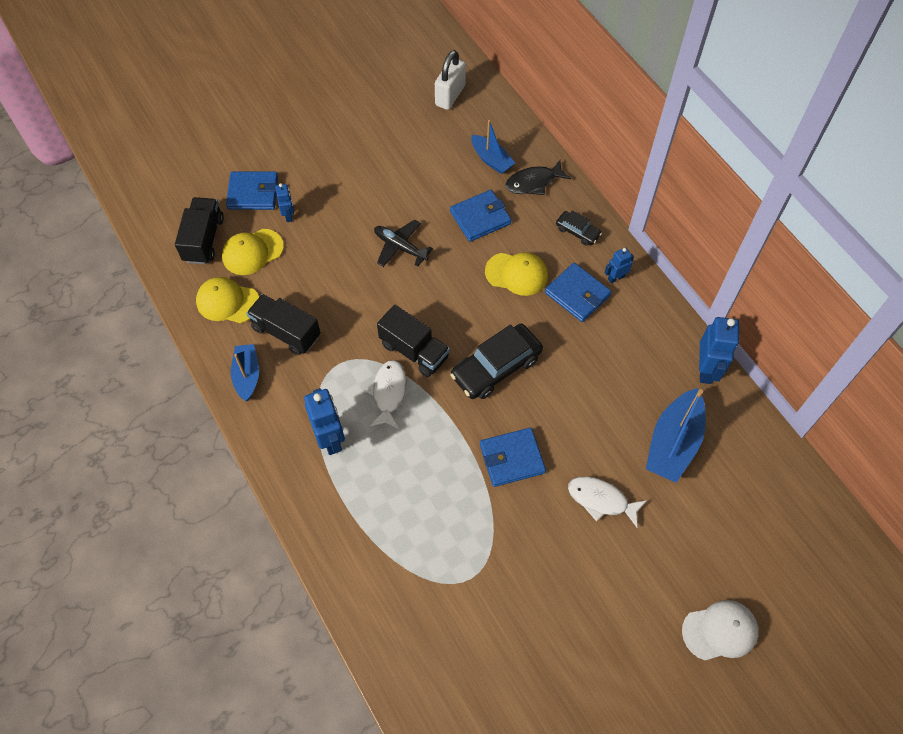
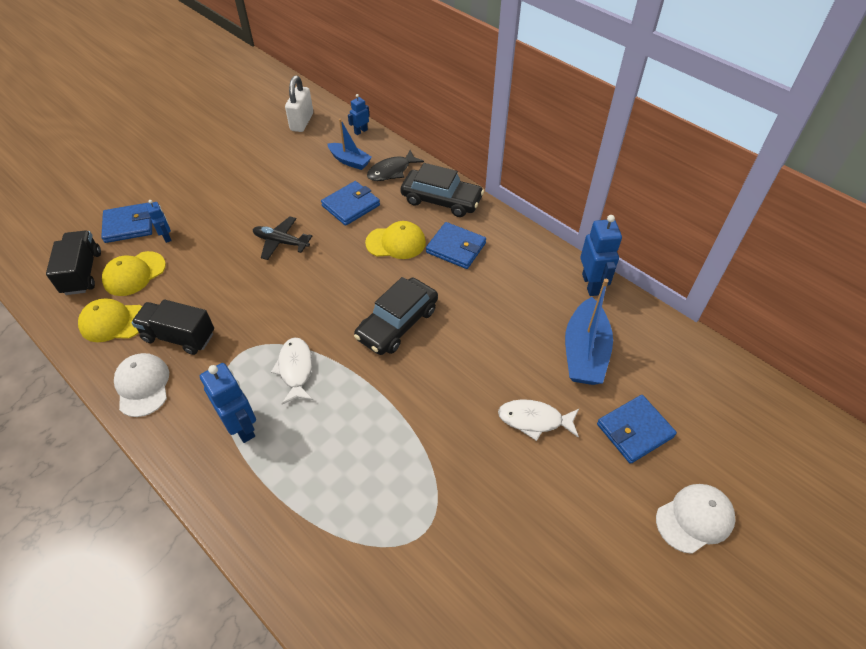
camera: 15 degrees left, 10 degrees down
blue boat [231,344,259,401] -> white cap [114,353,169,417]
black truck [377,305,450,377] -> none
blue wallet [480,428,546,487] -> blue wallet moved to [597,395,677,464]
black car [556,210,602,246] -> black car [401,163,484,217], size x1.92
blue robot [604,247,634,283] -> blue robot moved to [348,94,370,135]

